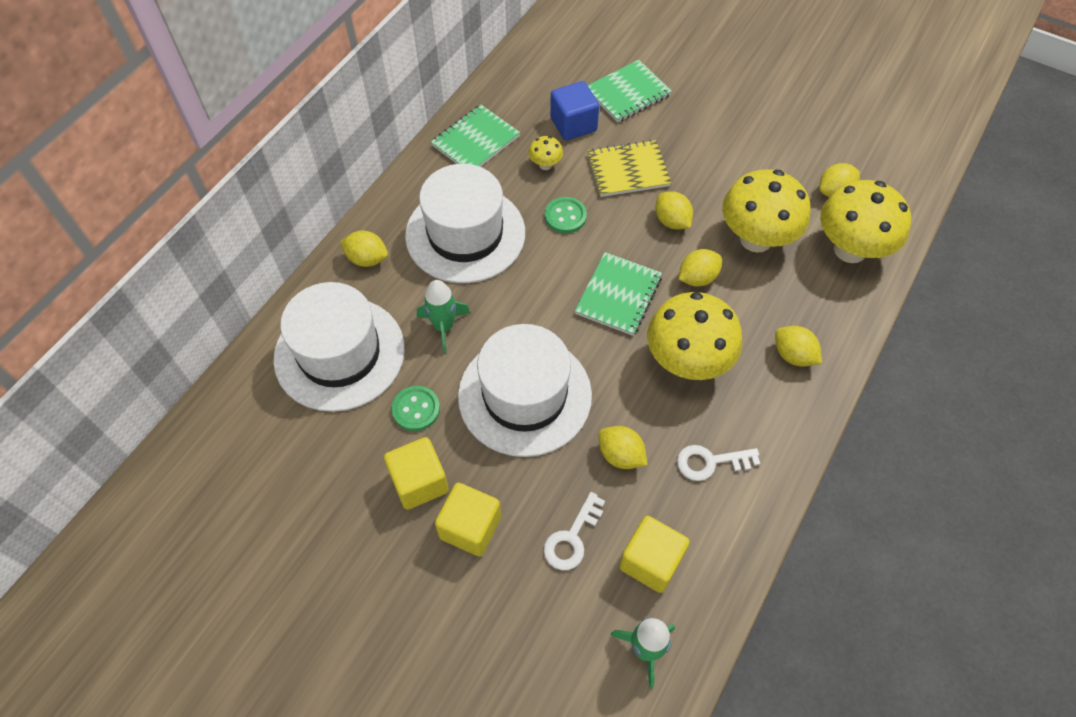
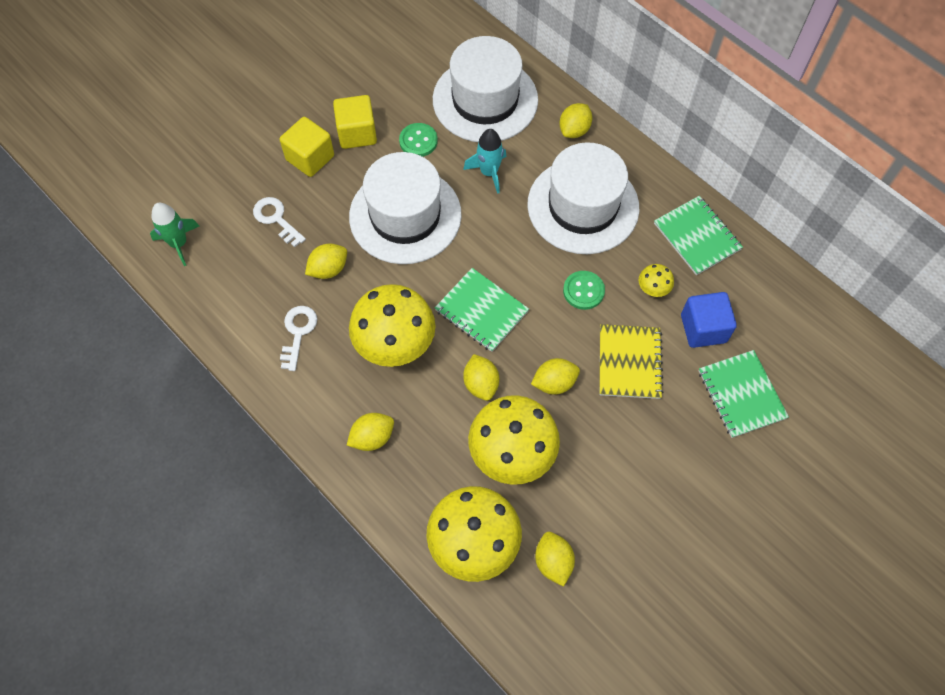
camera: 105 degrees right, 5 degrees up
green rocket [417,280,470,353] -> turquoise rocket [463,129,506,194]
yellow cube [619,516,690,593] -> none

